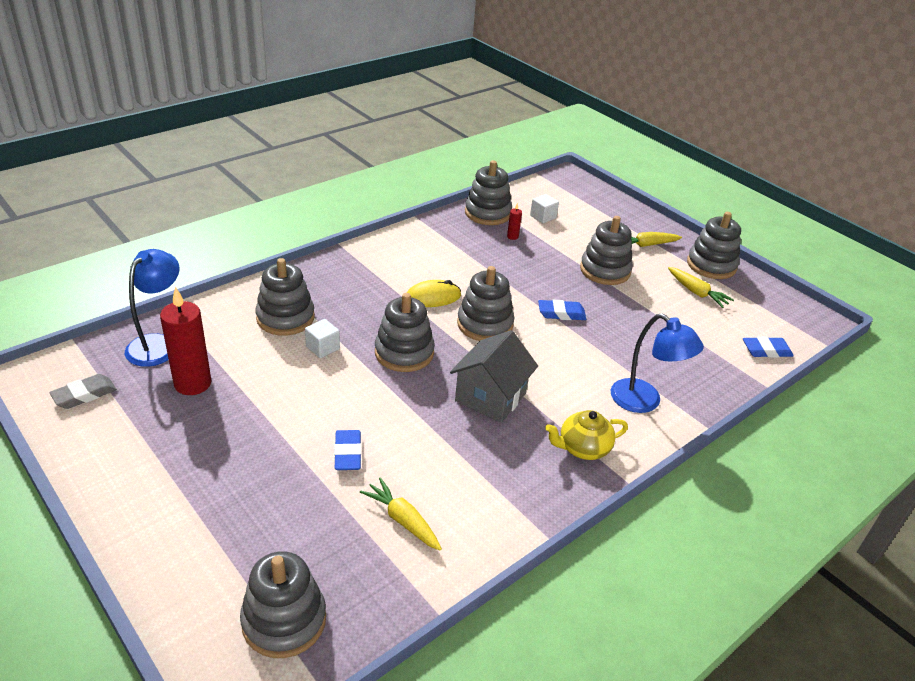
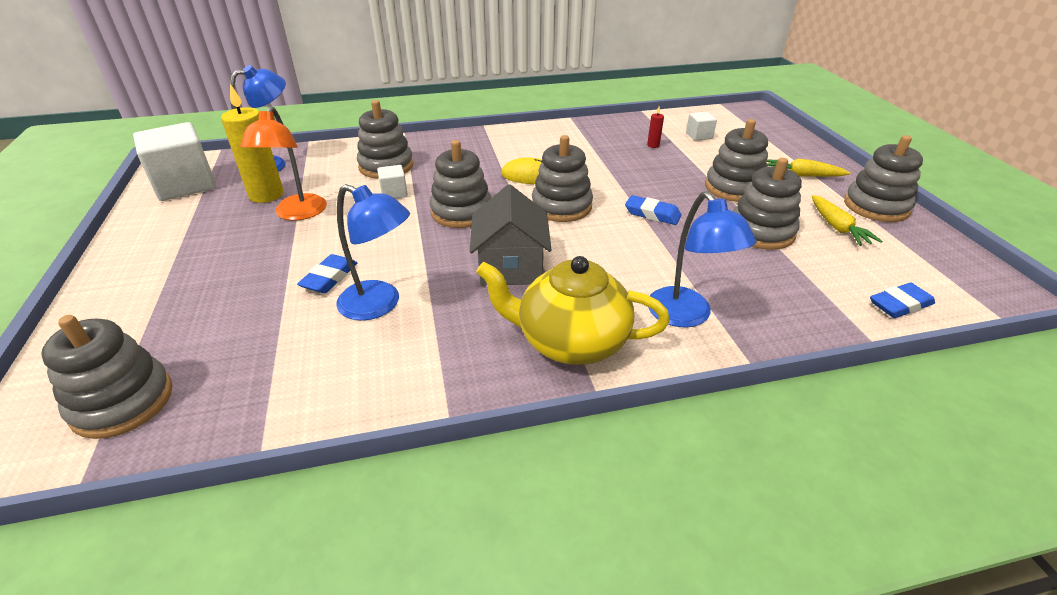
camera: 30 degrees right, 0 degrees up
grey eraser [49,374,117,409] -> white cube [133,122,216,201]
red candle [160,286,211,395] -> yellow candle [221,84,284,203]
yellow carrot [360,477,442,551] -> none
grey house [450,330,538,423] -> grey house turned 60 degrees counterclockwise [470,184,551,286]
grey stacking toy [465,160,512,225] -> grey stacking toy moved to [733,158,802,250]
yellow teapot [545,410,628,460] -> yellow teapot [476,256,670,365], size x1.65
blue eraser [743,337,794,358] -> blue eraser turned 45 degrees counterclockwise [870,283,935,318]
none -> orange lamp [240,106,327,221]
none -> blue lamp [336,184,410,321]

